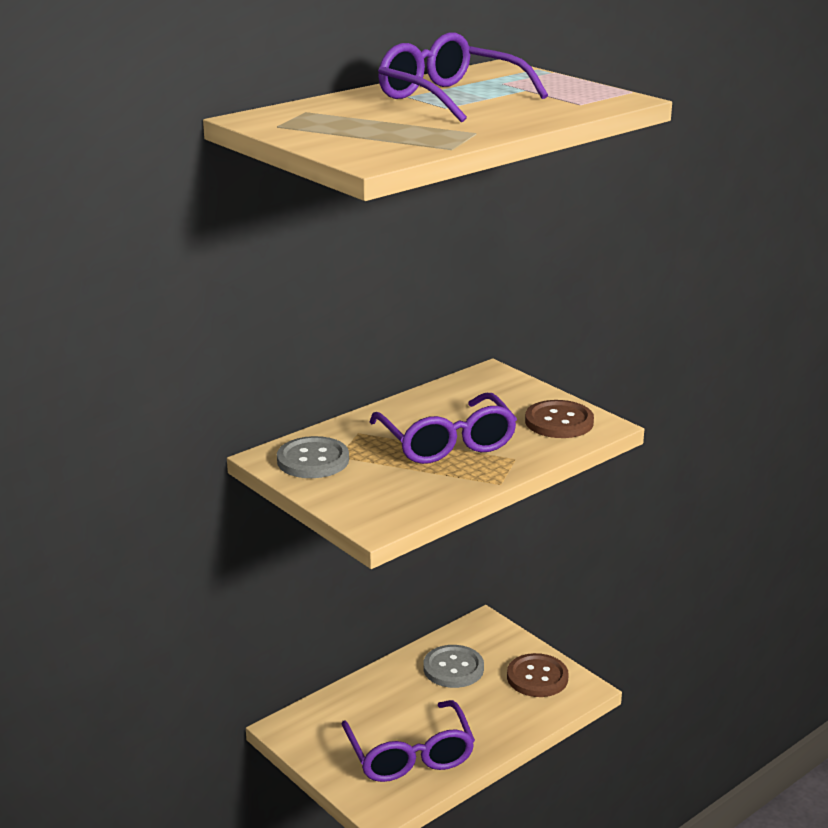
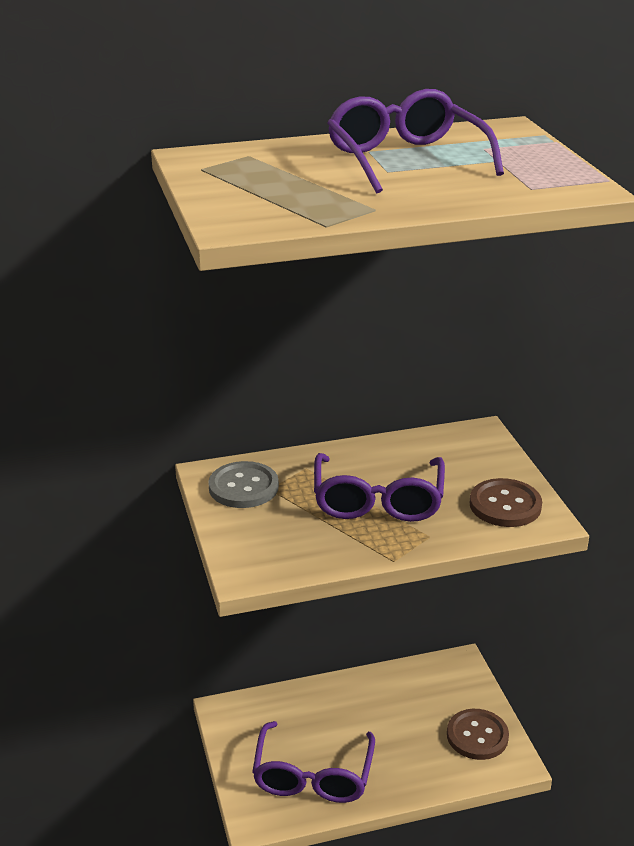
camera: 25 degrees right, 5 degrees up
grey button [423,645,484,688] -> none

